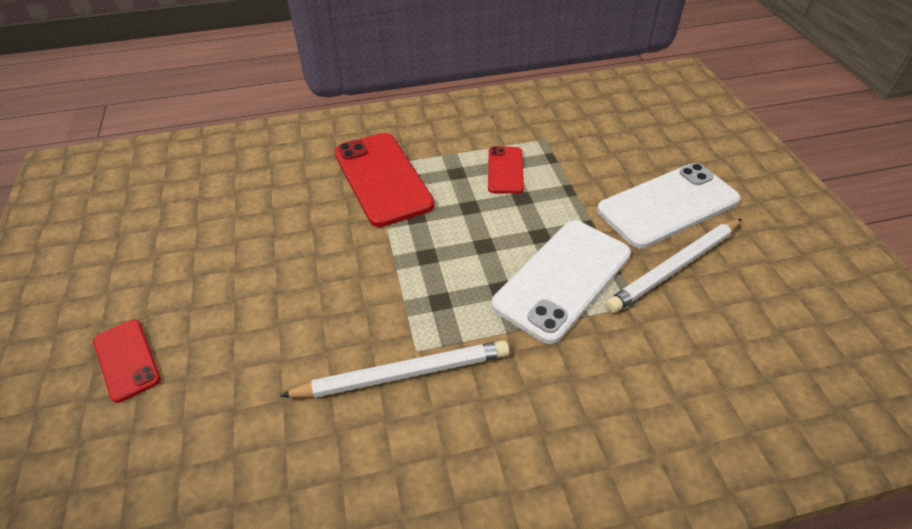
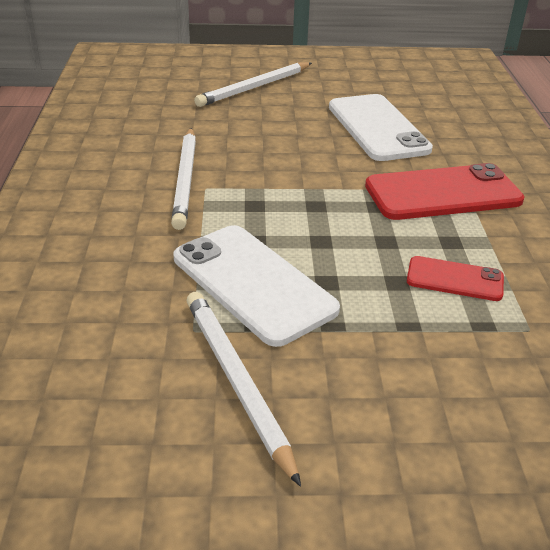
camera: 100 degrees right, 10 degrees down
red phone [93,320,161,403] -> white pencil [194,62,312,107]
white phone [597,163,741,249] -> white phone moved to [329,94,433,161]

